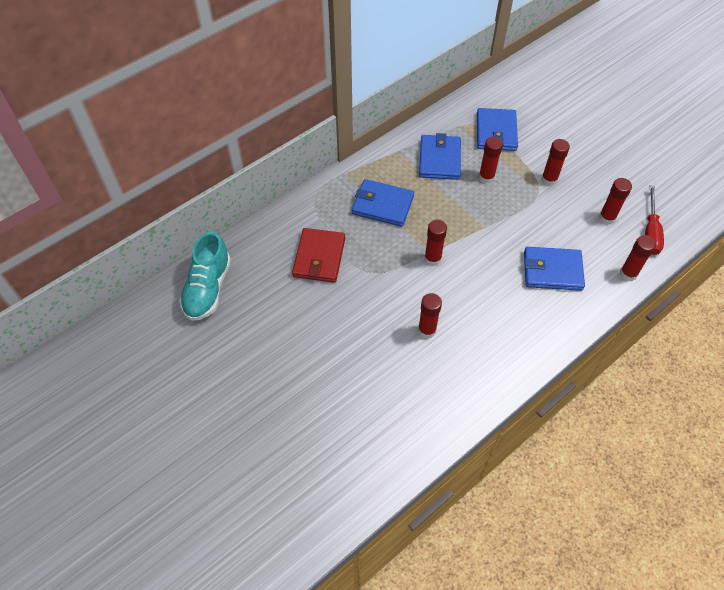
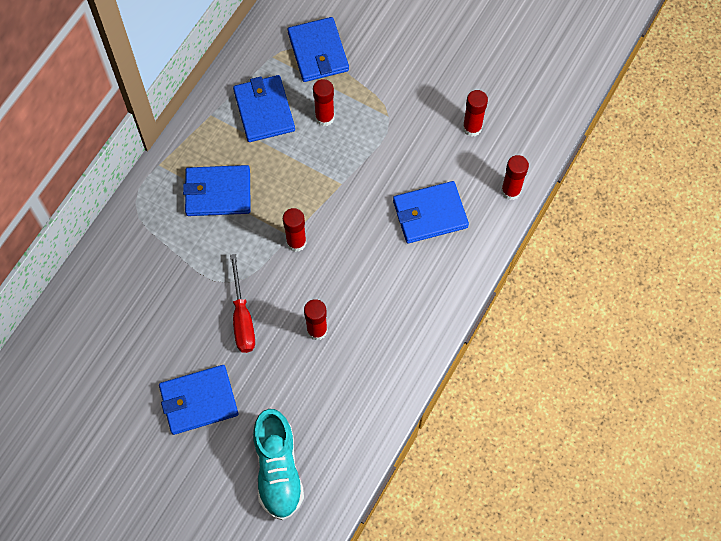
camera: 20 degrees left, 10 degrees up
turquoise shoe [179,232,231,321] -> turquoise shoe moved to [253,409,304,520]
red wallet [292,228,345,283] -> none
red glue stick [541,139,570,186] -> none
red screwdriver [645,185,664,255] -> red screwdriver moved to [230,254,255,353]
none -> blue wallet [159,365,239,435]

